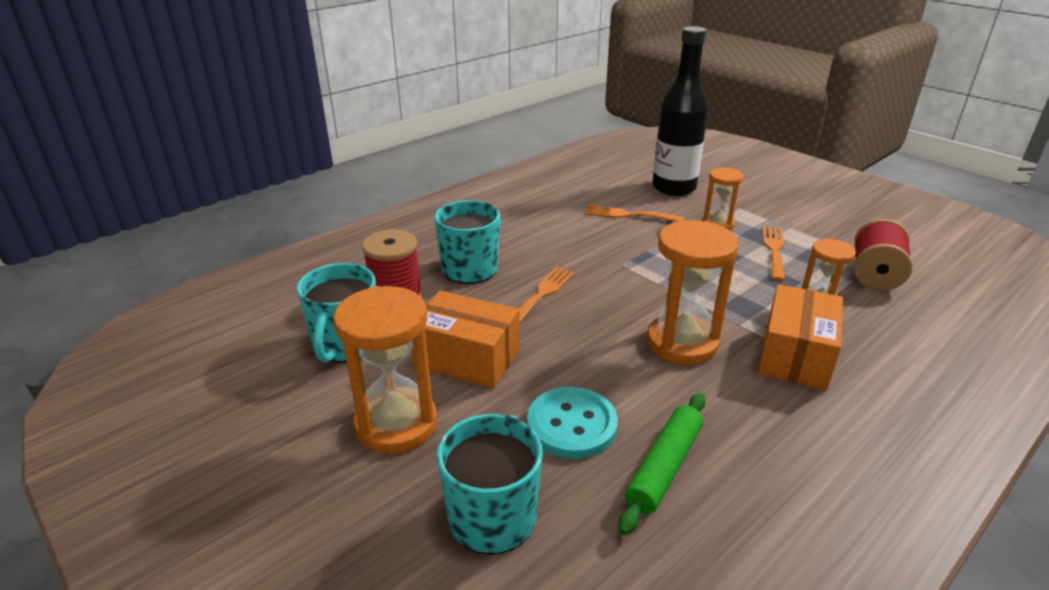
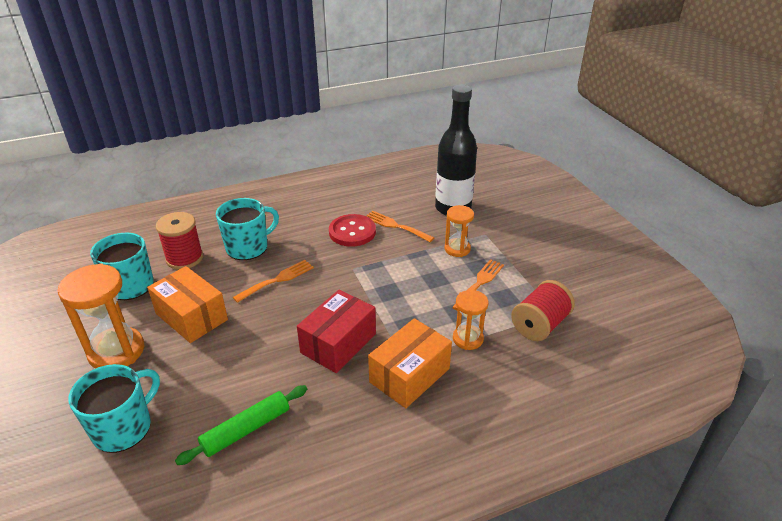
camera: 20 degrees right, 5 degrees up
turquoise button [527,387,618,459] -> none
orange hourglass [646,220,739,365] -> red box [297,289,376,373]
none -> red button [329,214,376,247]

